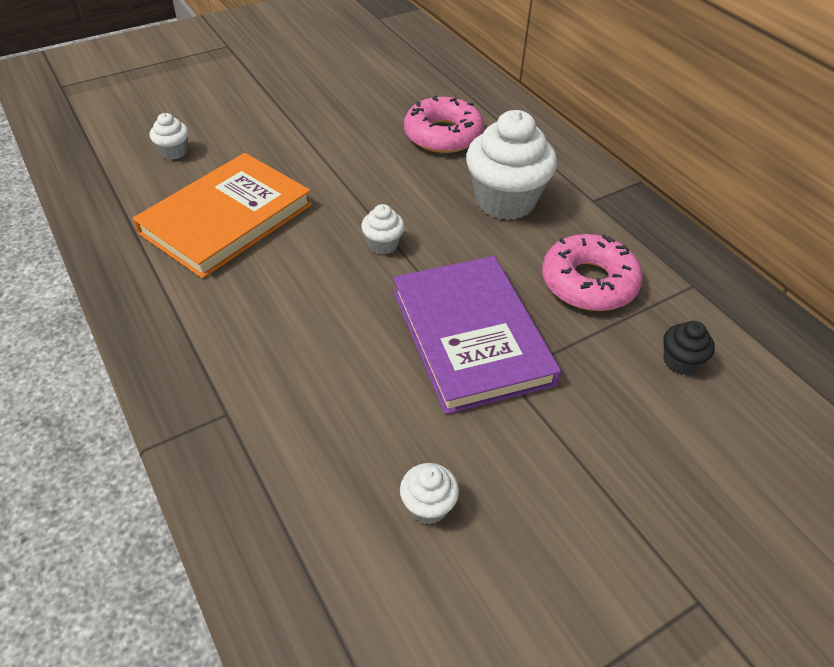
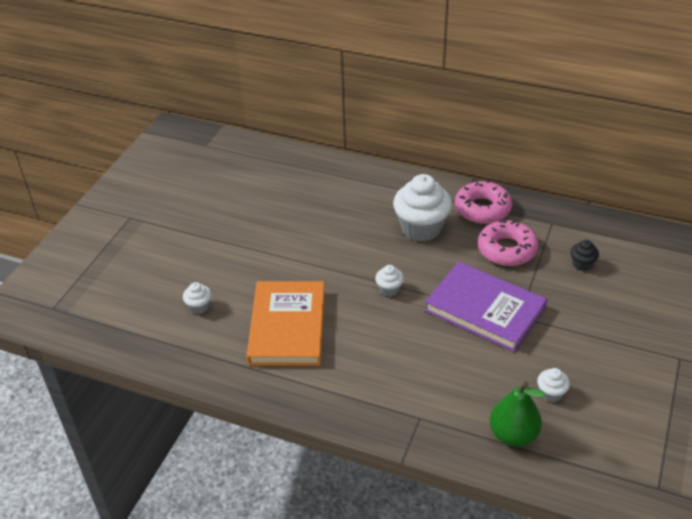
camera: 35 degrees left, 5 degrees down
pink donut [404,95,484,153] -> pink donut moved to [455,180,512,224]
none -> green pear [490,382,545,447]

